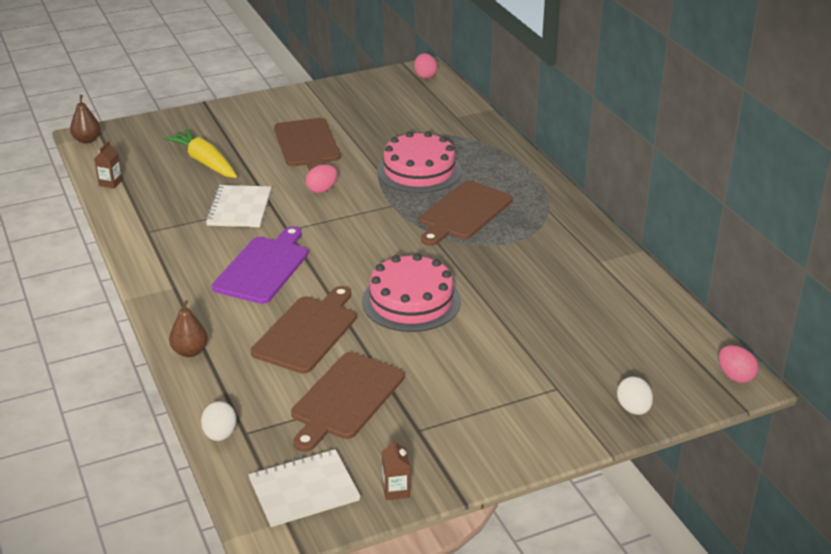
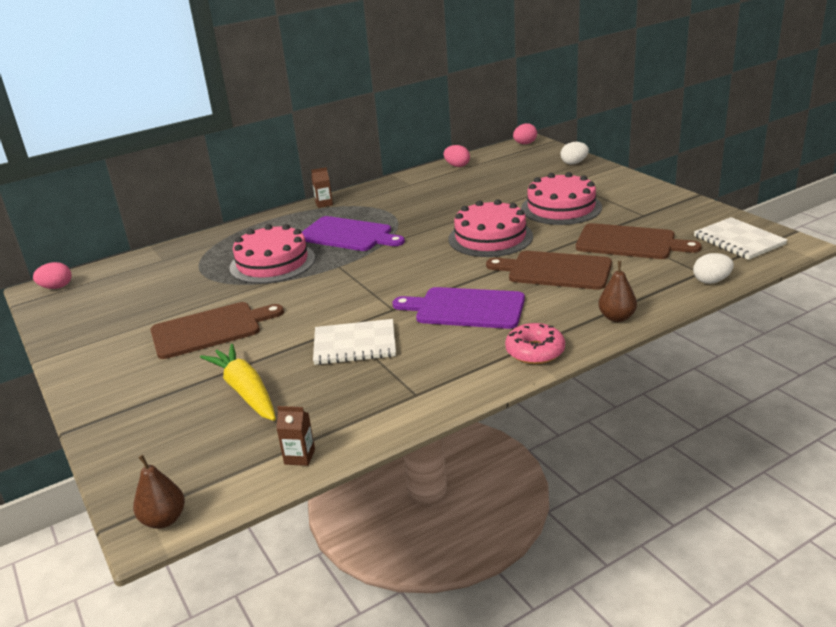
camera: 95 degrees left, 5 degrees down
yellow carrot [164,129,237,178] -> yellow carrot turned 105 degrees clockwise [200,344,276,421]
pink egg [306,164,338,193] -> pink egg moved to [444,145,470,167]
brown carton [382,438,410,500] -> brown carton moved to [311,167,333,208]
brown cutting board [420,181,513,246] -> purple cutting board [302,216,405,251]
none -> pink donut [505,323,565,364]
none -> pink cake [521,172,602,225]

